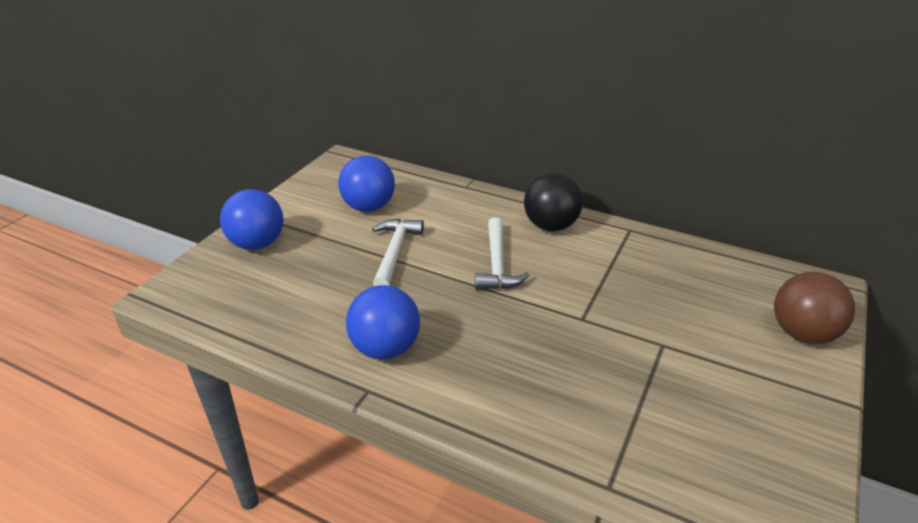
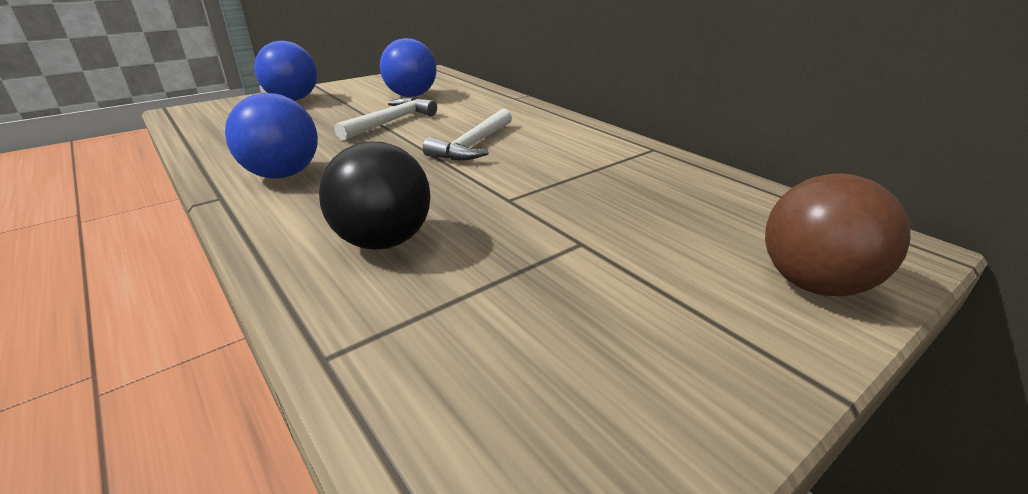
camera: 25 degrees right, 5 degrees down
black ball [524,173,583,231] -> black ball moved to [319,142,430,250]

